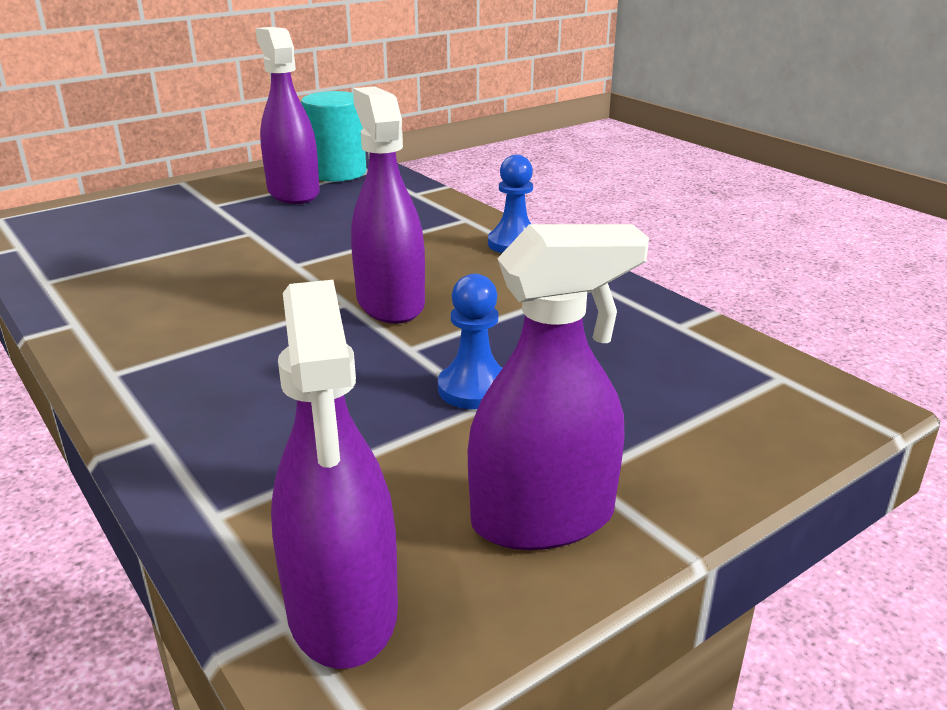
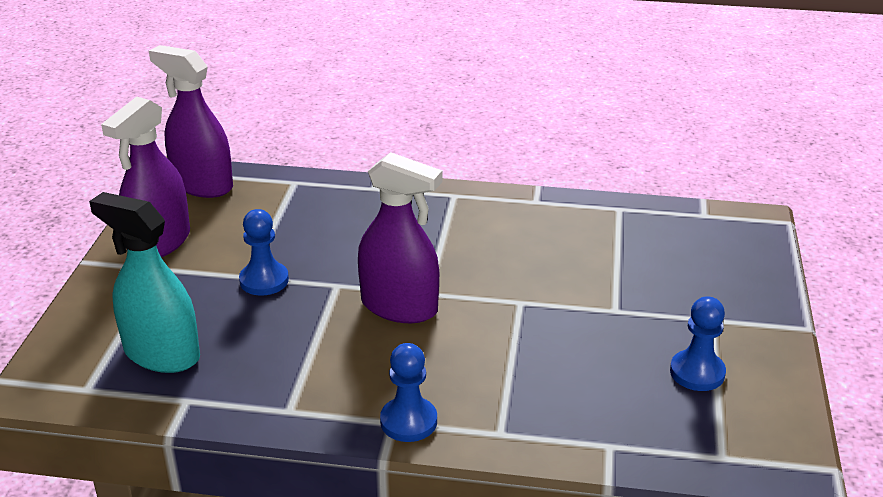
camera: 135 degrees right, 5 degrees up
purple spray bottle [255,27,320,204] -> blue pawn [670,296,726,391]
turquoise cylinder [301,91,366,182] -> none
none -> turquoise spray bottle [89,192,200,373]

